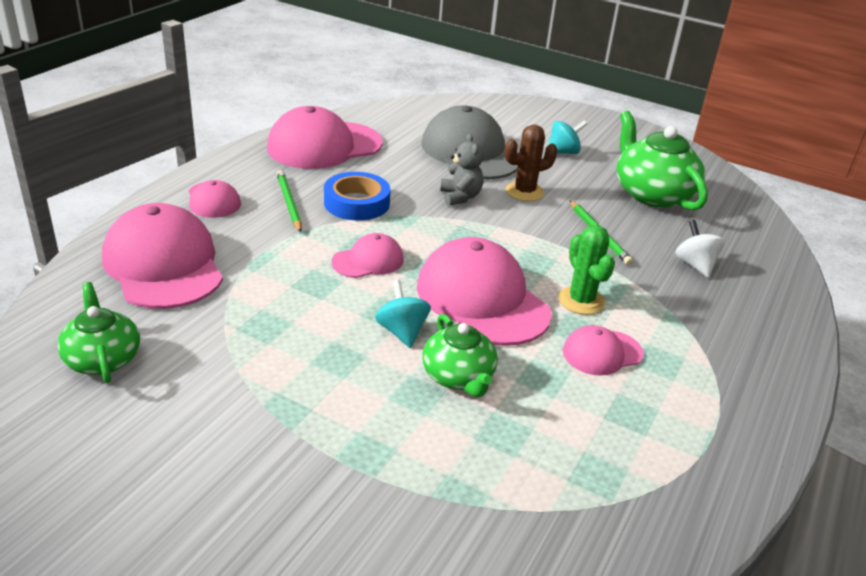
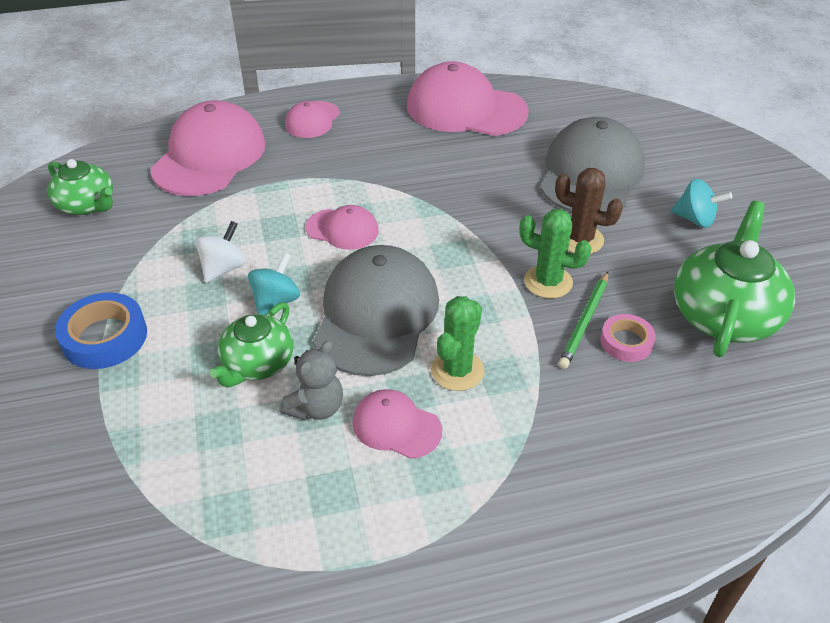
camera: 50 degrees right, 10 degrees up
green teapot [58,282,140,383] -> green teapot turned 105 degrees clockwise [48,159,113,215]
green pencil [277,170,302,233] -> none
blue tape [324,172,391,221] -> blue tape moved to [55,292,147,369]
pink cap [417,237,552,346] -> grey cap [313,245,439,376]
grey teddy bear [440,134,484,206] -> grey teddy bear moved to [279,341,343,421]
white spinning top [675,220,725,278] -> white spinning top moved to [195,221,246,283]
none -> green cactus [519,209,591,298]
none -> pink tape [600,314,656,362]

